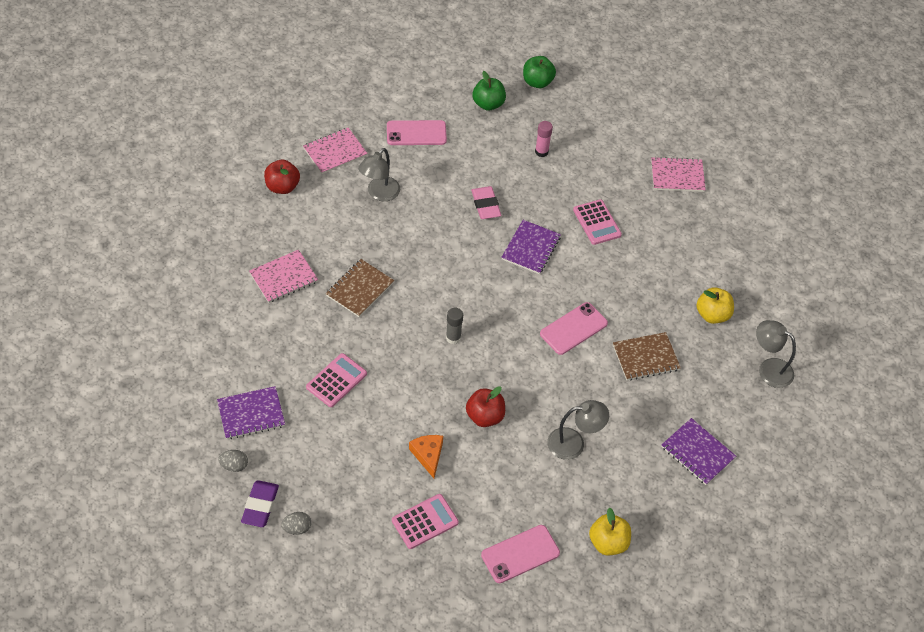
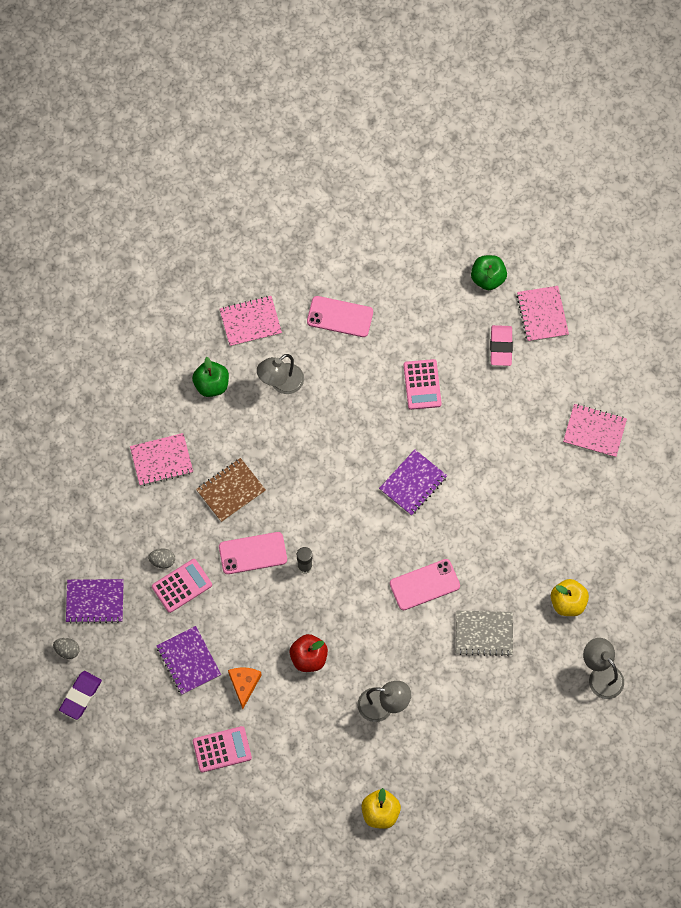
camera: 20 degrees right, 15 degrees up
red apple [264,160,300,194] -> none
grey egg [281,512,311,535] -> grey egg moved to [148,548,175,568]
pink eraser [471,186,501,219] -> pink eraser moved to [490,325,513,366]
green apple [473,71,506,111] -> green apple moved to [192,357,229,397]
pink phone [481,525,560,583] -> pink phone moved to [219,532,287,574]
pink glue stick [535,121,553,157] -> none
pink calculator [573,199,622,245] -> pink calculator moved to [404,359,442,410]
brown notebook [613,332,681,380] -> grey notebook [456,611,513,656]
purple notebook [661,418,736,485] -> purple notebook moved to [157,626,221,695]
none -> pink notebook [517,286,569,342]

